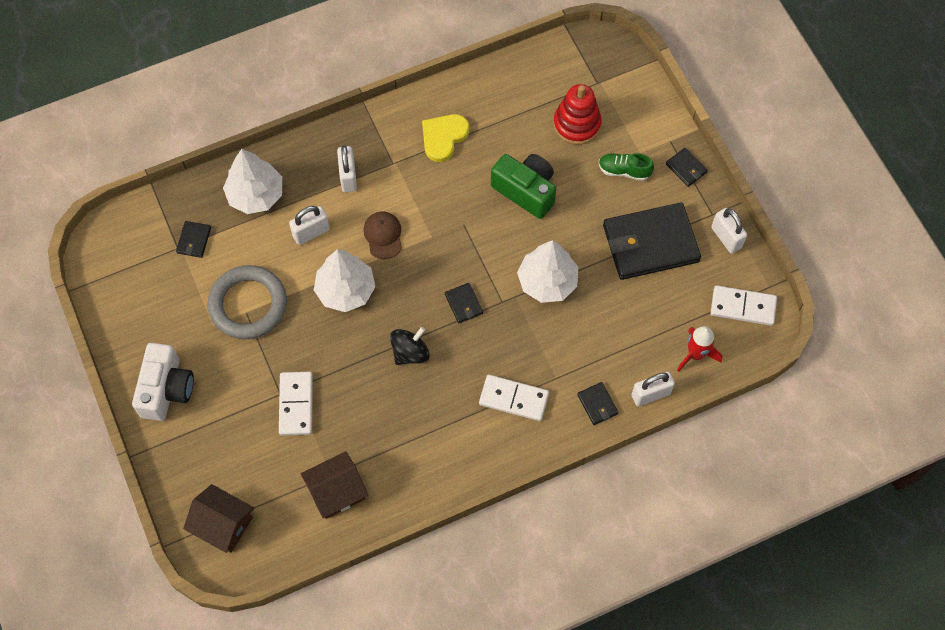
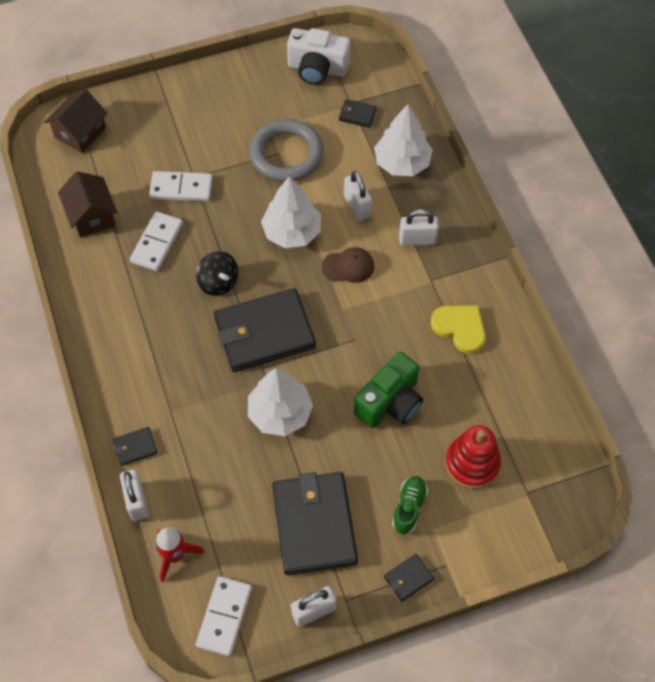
camera: 95 degrees right, 5 degrees down
white camera [132,343,194,421] -> white camera moved to [287,28,350,85]
black wallet [445,283,483,323] -> black wallet [214,288,316,372], size x2.39
white domino [479,375,549,421] -> white domino moved to [130,211,183,271]

